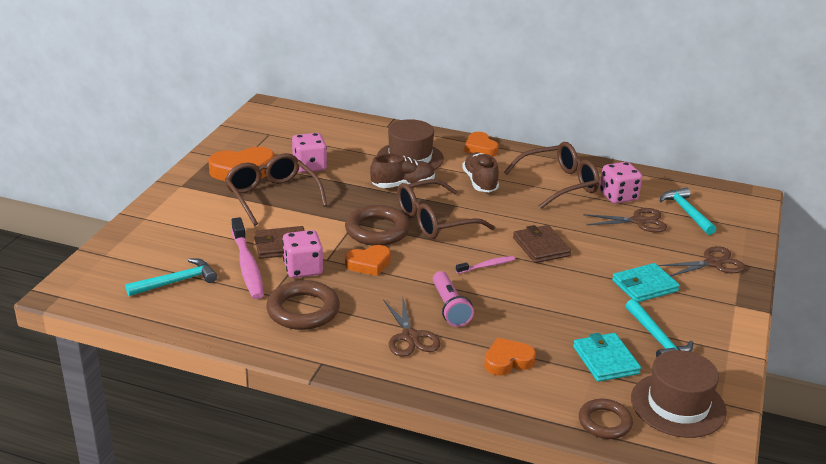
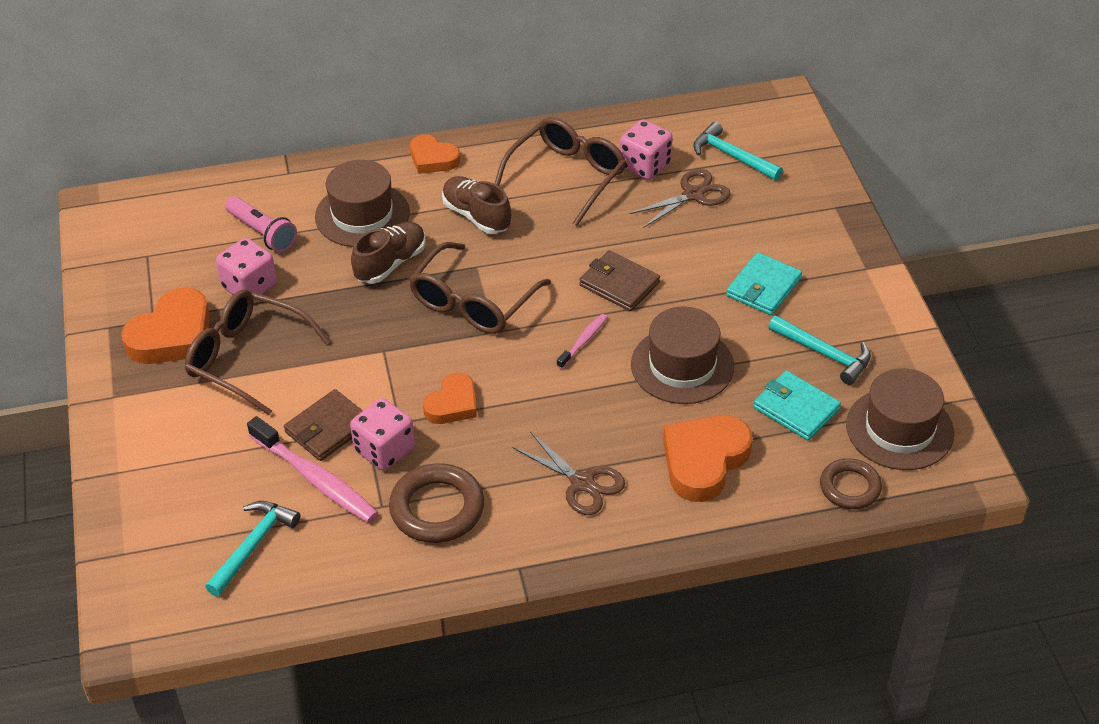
camera: 30 degrees left, 15 degrees up
brown ring [345,205,410,246] -> none
pink flashlight [433,271,474,327] -> pink flashlight moved to [225,196,297,252]
orange heart [484,338,536,376] -> orange heart [663,415,753,502], size x1.60
brown scissors [658,246,745,276] -> none
none -> brown hat [631,306,734,404]

